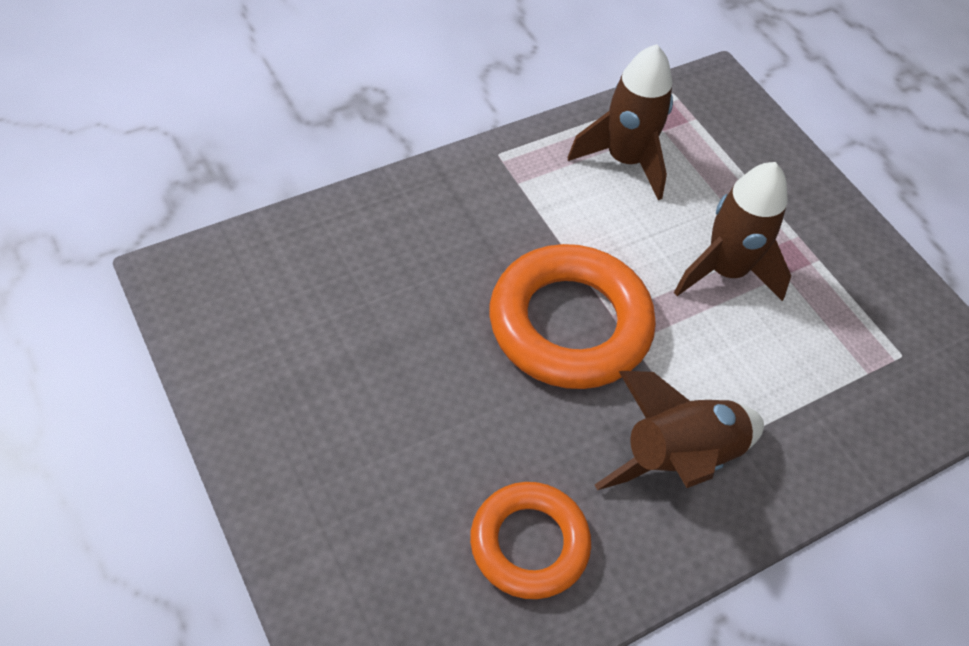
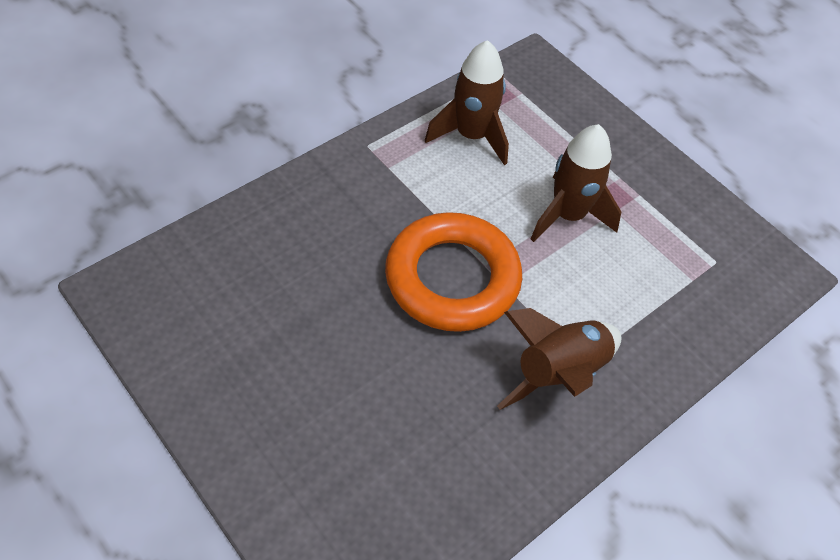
camera: 10 degrees left, 0 degrees up
orange ring [470,482,591,599] -> none

